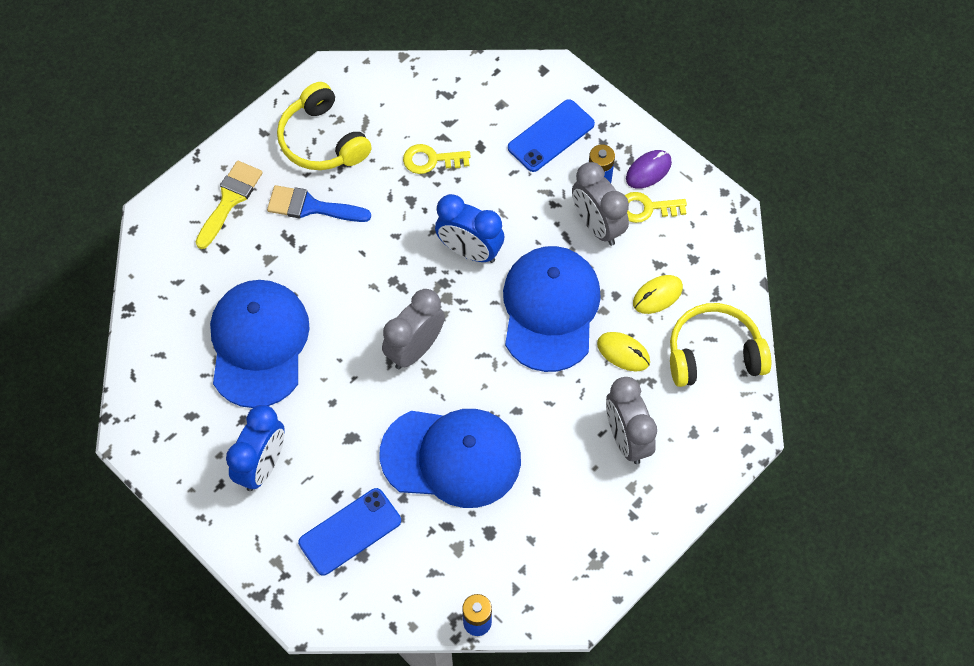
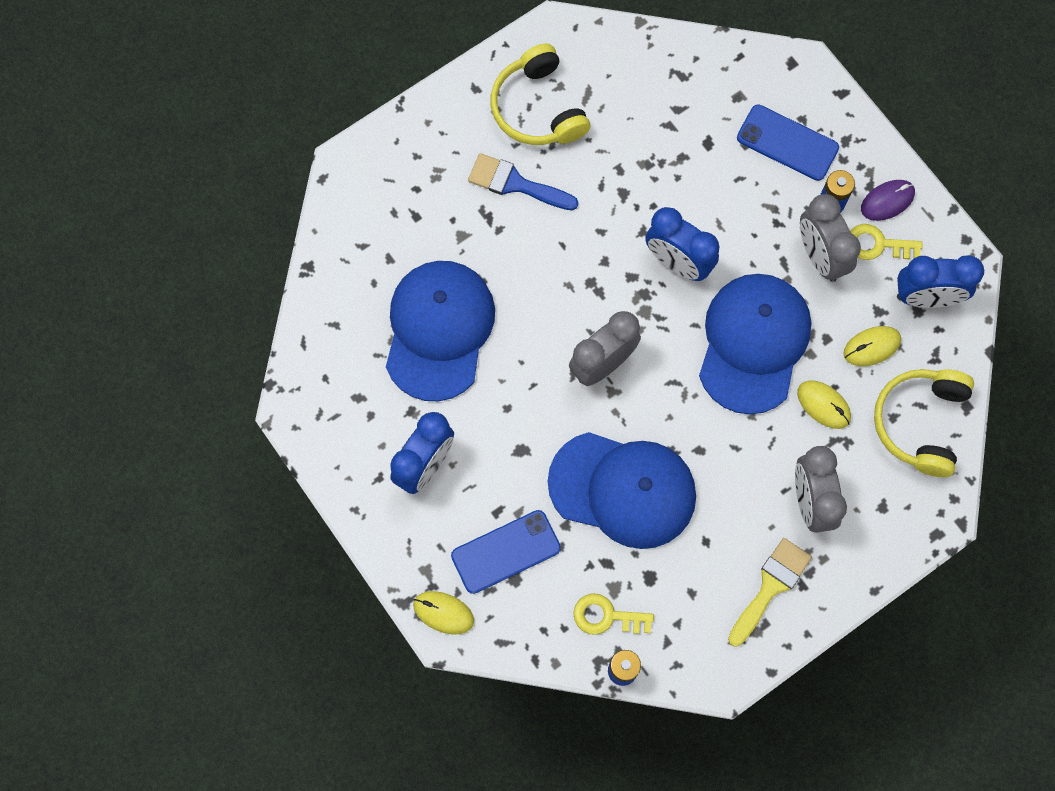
camera: 10 degrees right, 10 degrees up
yellow brush [196,161,263,249] -> yellow brush moved to [728,538,812,647]
yellow key [403,144,471,174] -> yellow key moved to [573,593,654,635]
blue phone [508,99,595,172] -> blue phone turned 60 degrees clockwise [737,105,839,181]
yellow headphones [670,303,771,387] -> yellow headphones turned 75 degrees counterclockwise [874,369,974,477]
none -> yellow mouse [413,591,474,634]
none -> blue clock [897,255,984,308]

